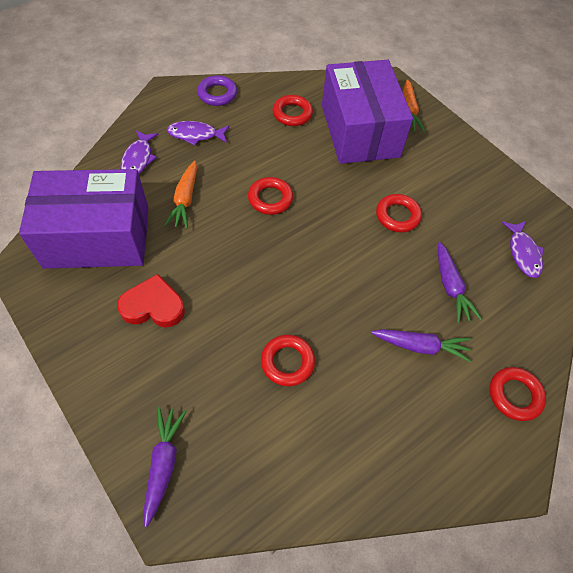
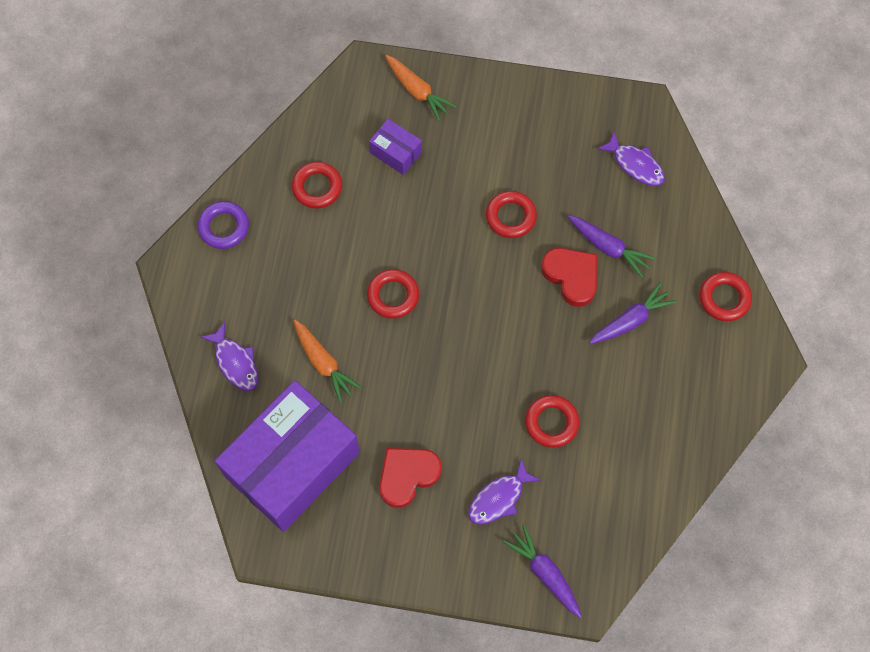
camera: 40 degrees left, 10 degrees up
purple fish [167,121,229,146] -> purple fish moved to [468,459,541,525]
purple box [322,60,413,164] -> purple box [369,119,422,175], size x0.42
none -> red heart [541,248,597,307]

